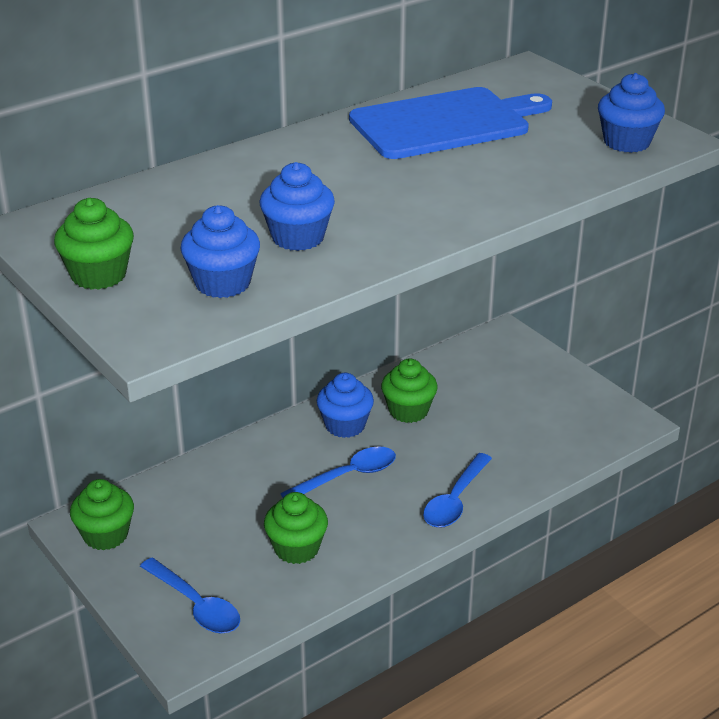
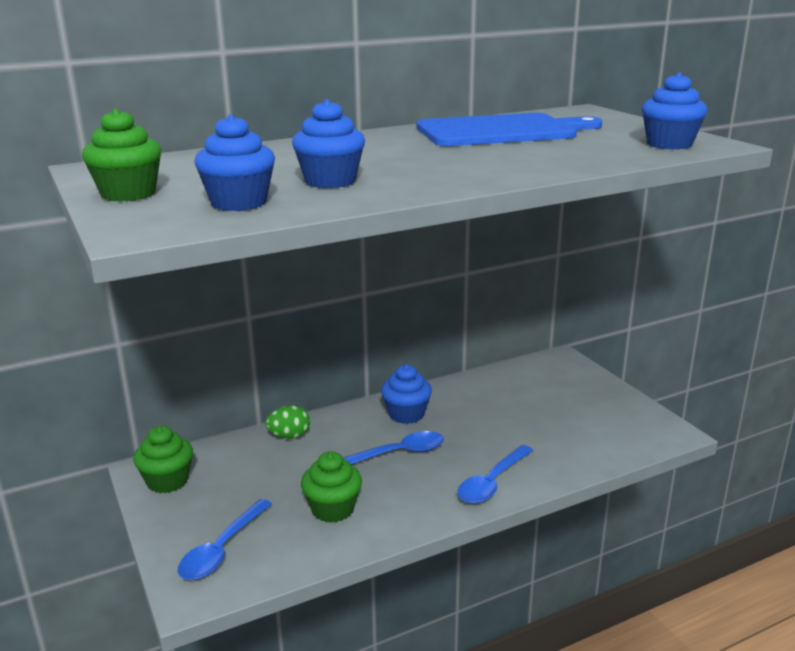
camera: 10 degrees right, 10 degrees down
blue spoon [140,557,240,634] -> blue spoon turned 60 degrees clockwise [178,499,272,580]
green cupcake [381,358,438,423] -> none
none -> green egg [265,405,310,439]

